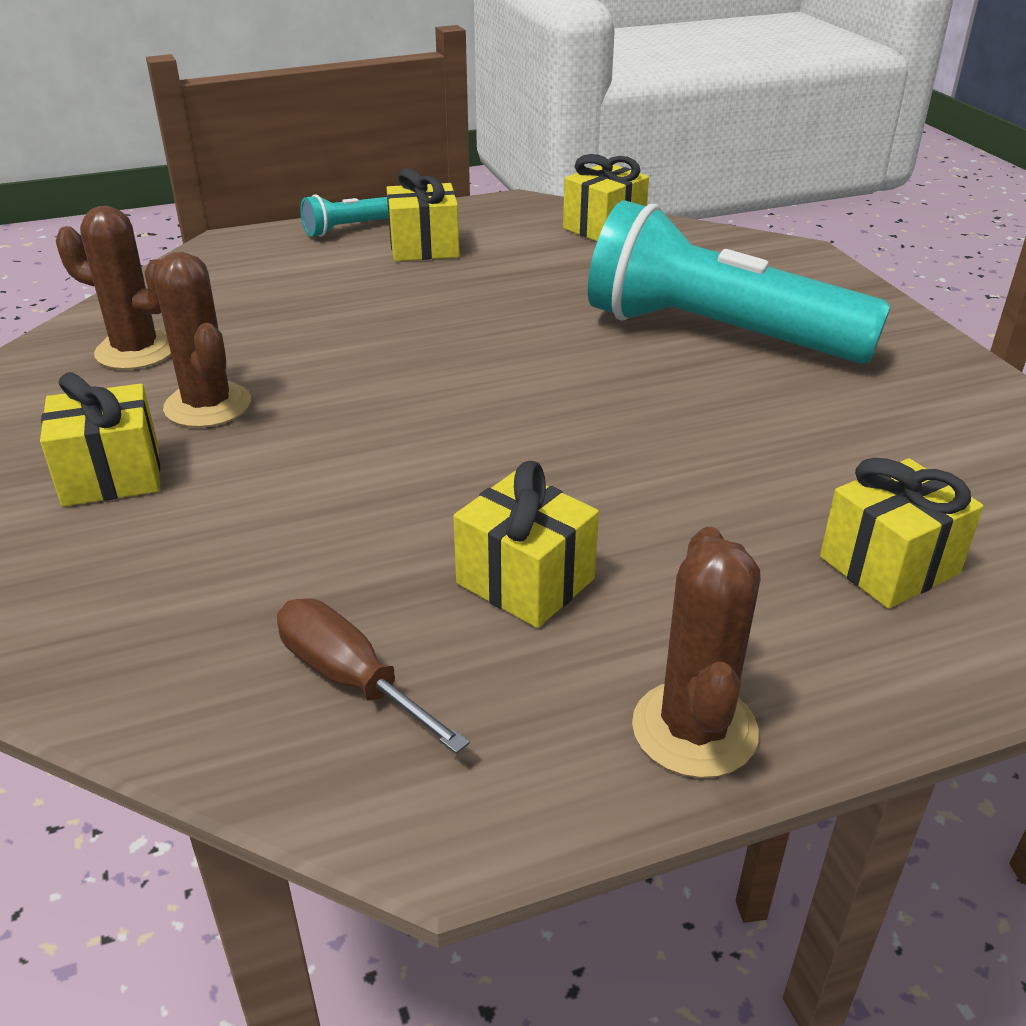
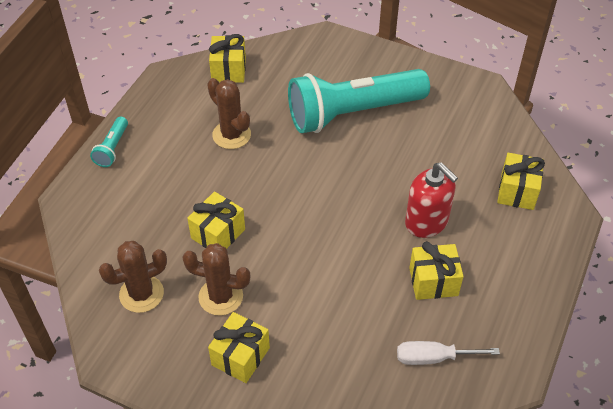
camera: 45 degrees left, 15 degrees up
brown screwdriver [277,598,470,754] -> white screwdriver [397,341,500,365]
yellow gift [387,168,460,261] -> yellow gift moved to [187,192,245,249]
brown cactus [632,527,761,778] -> brown cactus moved to [207,78,251,149]
none -> red soap dispenser [405,162,458,238]

